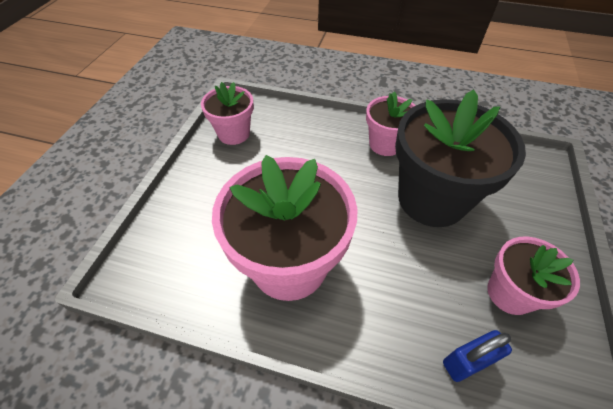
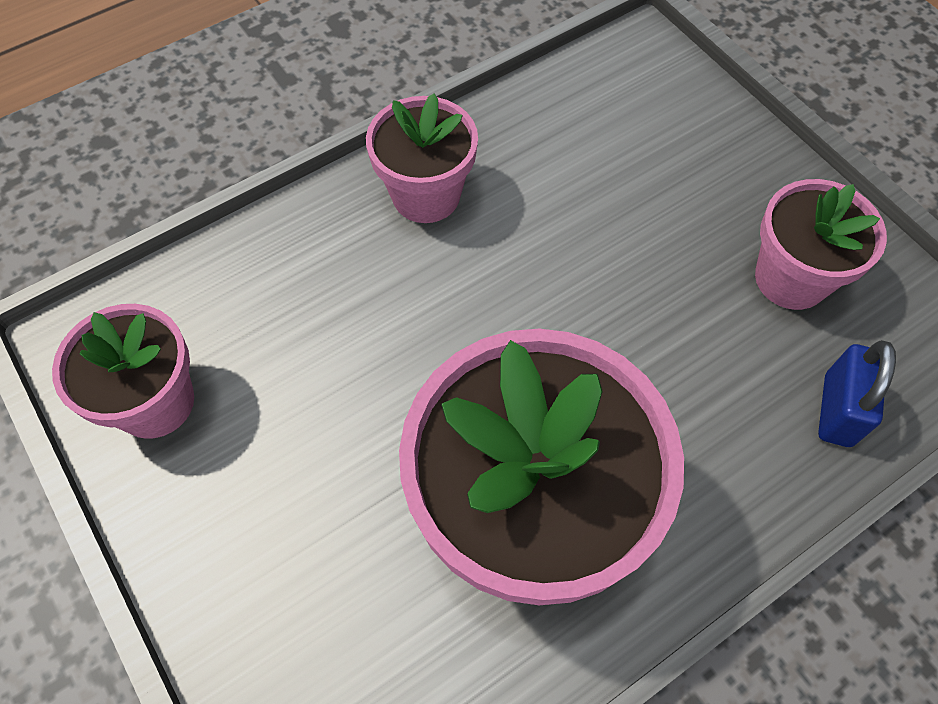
camera: 50 degrees left, 10 degrees up
black flower pot [395,89,526,227] -> none

